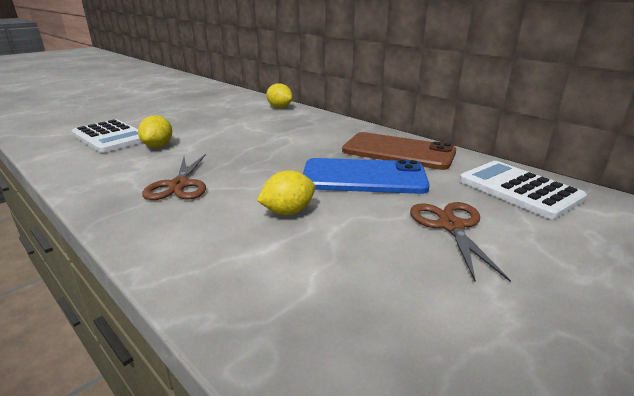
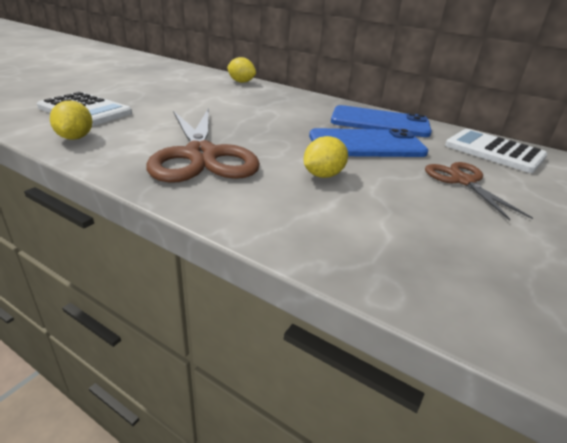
camera: 15 degrees left, 5 degrees up
yellow lemon [138,115,172,148] -> yellow lemon moved to [50,100,92,140]
brown scissors [142,154,206,200] -> brown scissors [146,108,260,183], size x1.77
brown phone [342,132,456,170] -> blue phone [331,105,432,137]

